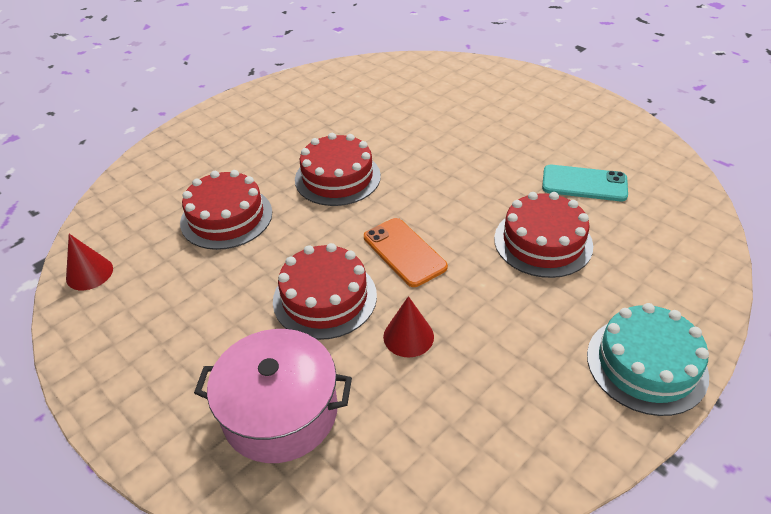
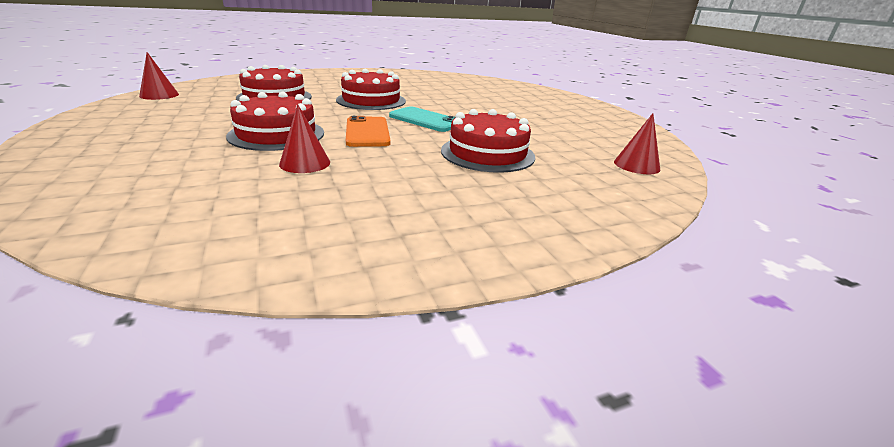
camera: 20 degrees right, 15 degrees down
pink pot [194,329,352,463] -> none
turquoise phone [542,165,628,202] -> turquoise phone moved to [389,107,455,132]
turquoise cake [587,303,709,416] -> none
none -> red cone [614,113,660,174]

